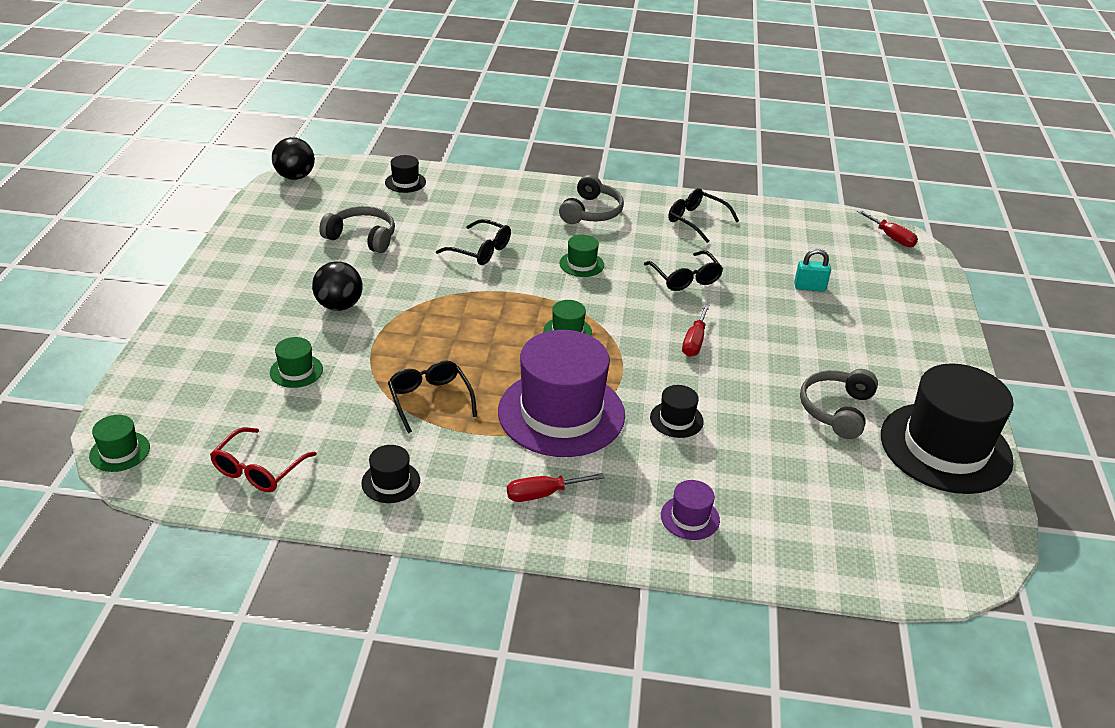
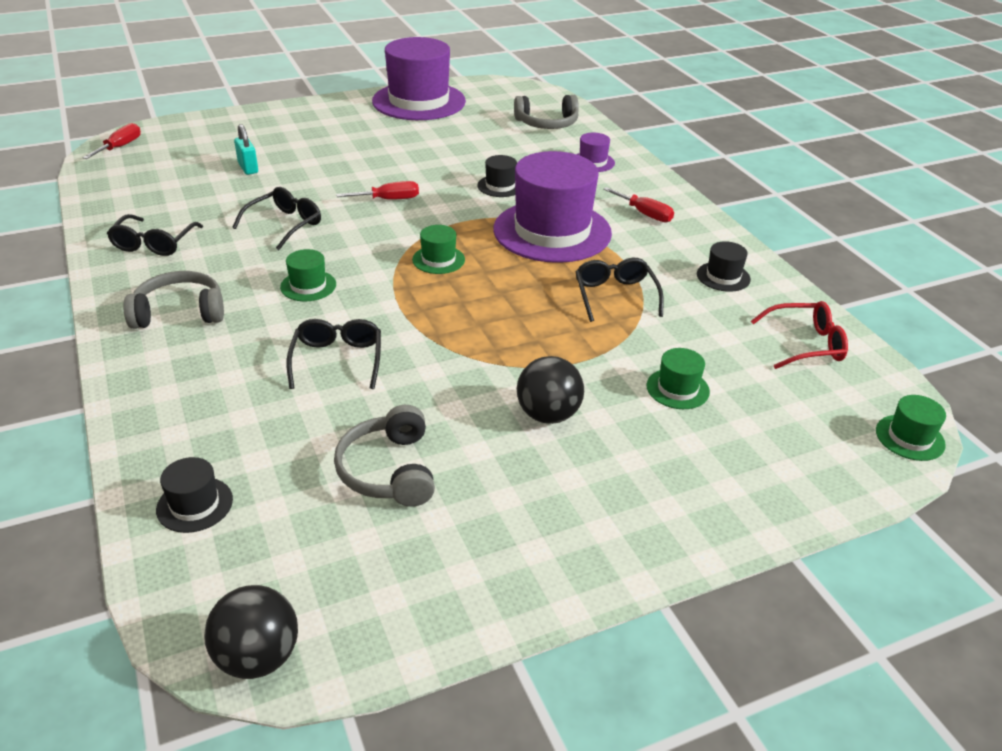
camera: 120 degrees left, 0 degrees up
black glasses [388,360,477,433] -> black glasses turned 135 degrees clockwise [576,258,664,322]
grey headphones [800,369,878,439] -> grey headphones moved to [514,95,579,129]
black hat [881,363,1014,494] -> purple hat [372,37,466,120]

